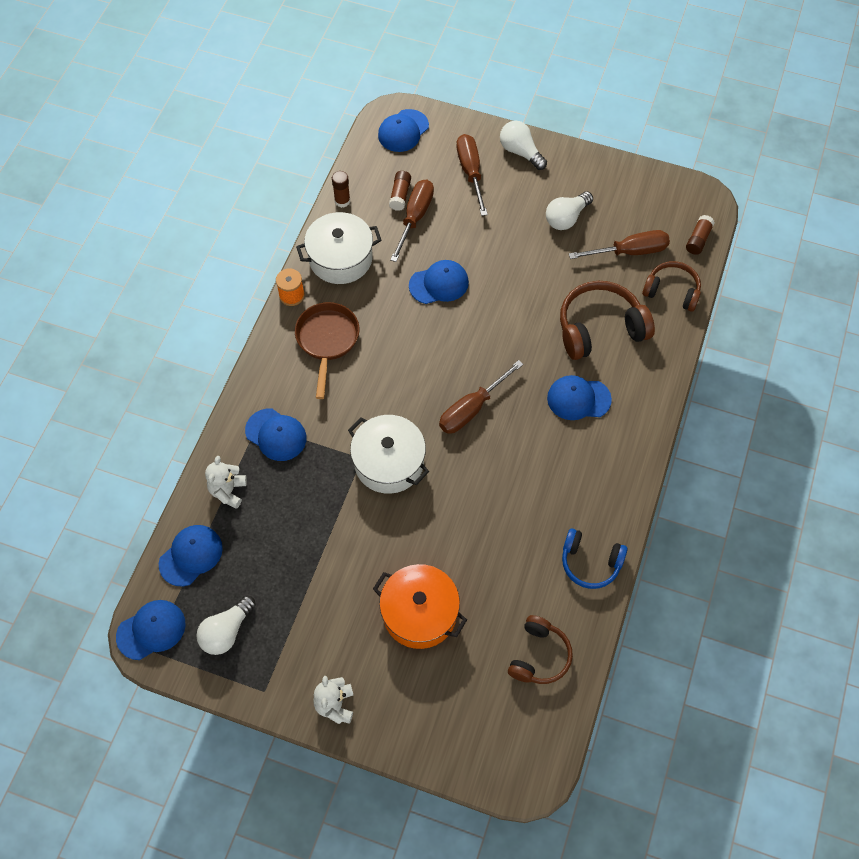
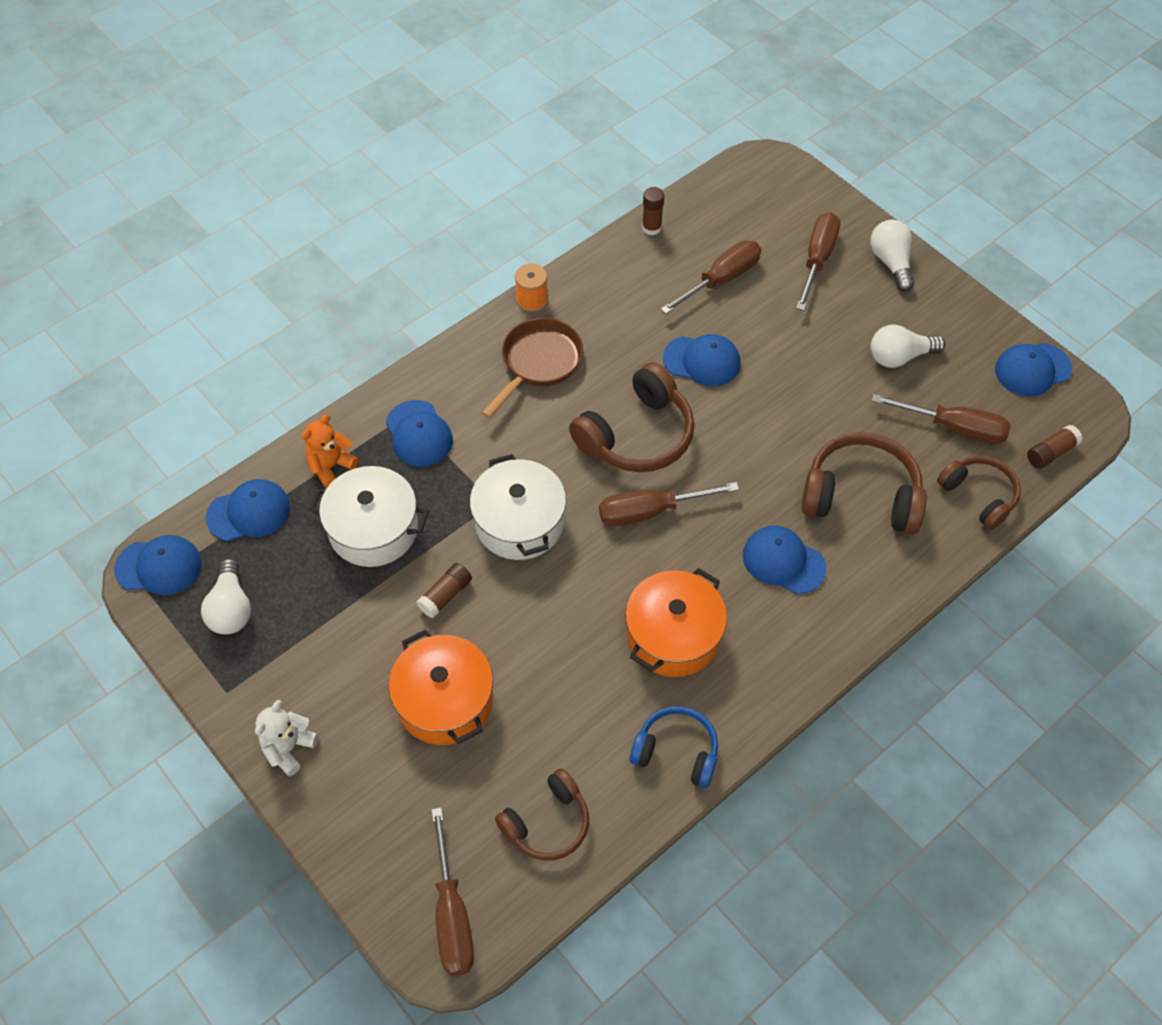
camera: 30 degrees right, 5 degrees down
white light bulb [196,595,256,655] -> white light bulb turned 75 degrees counterclockwise [201,559,251,634]
white teddy bear [205,456,247,509] -> orange teddy bear [302,414,358,488]
white pot [296,212,382,284] -> white pot moved to [309,466,429,567]
blue cap [378,109,429,152] -> blue cap moved to [995,343,1072,396]
brown glue stick [389,171,411,211] -> brown glue stick moved to [416,563,472,618]
blue headphones [562,528,627,589] -> blue headphones turned 150 degrees clockwise [630,706,718,788]
none -> brown screwdriver [431,808,474,976]
none -> brown headphones [569,362,695,472]
none -> orange pot [625,568,727,677]

